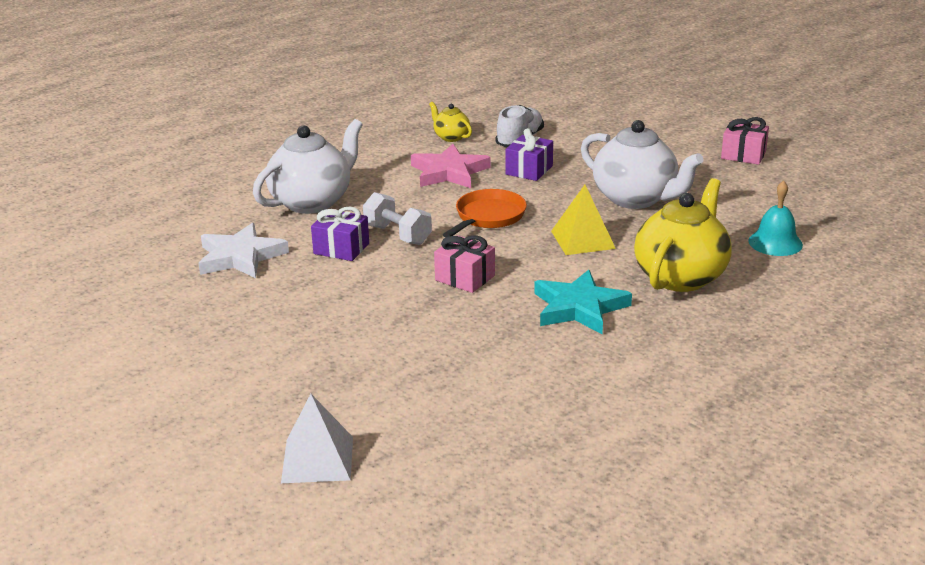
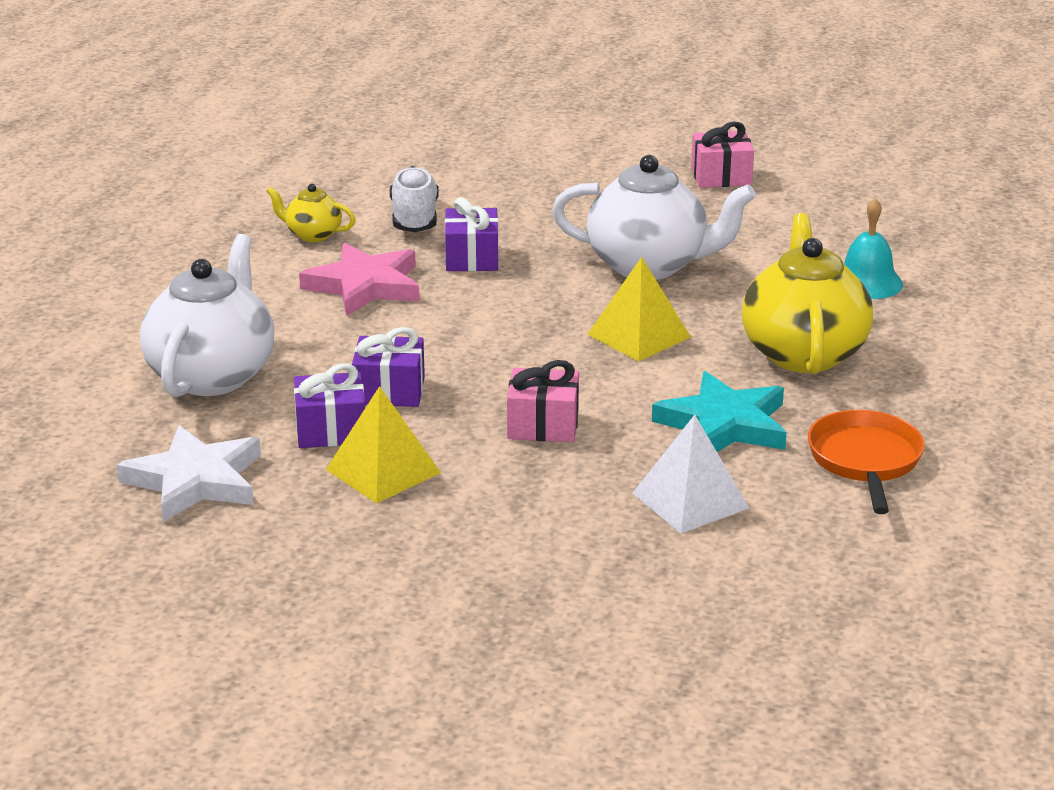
camera: 30 degrees left, 0 degrees up
white pyramid [281,394,353,483] -> white pyramid moved to [632,415,749,534]
white dumbbell [363,192,432,245] -> purple gift [352,327,425,407]
orange pan [443,189,527,238] -> orange pan moved to [808,410,925,514]
none -> yellow pyramid [326,386,441,504]

